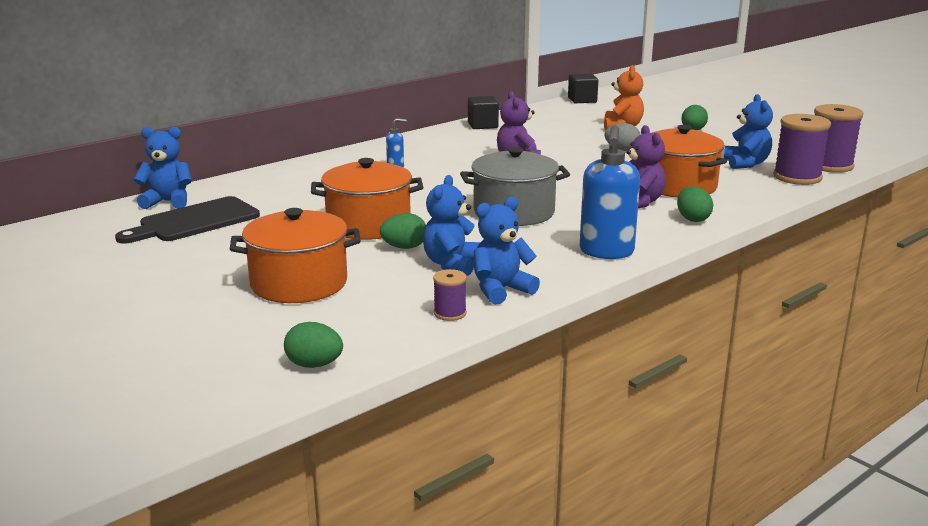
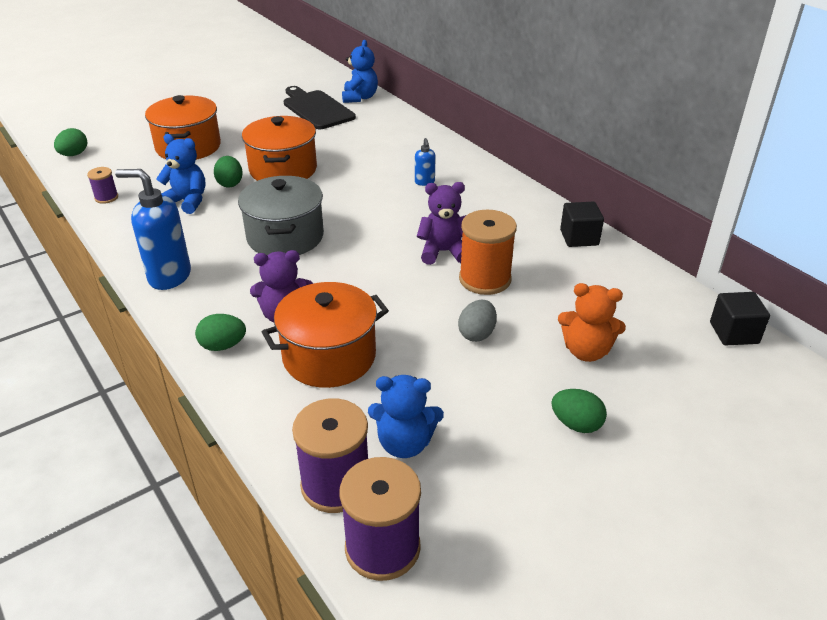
camera: 95 degrees right, 15 degrees up
blue teddy bear [473,197,540,305] -> none
none -> orange spool [459,210,517,295]

